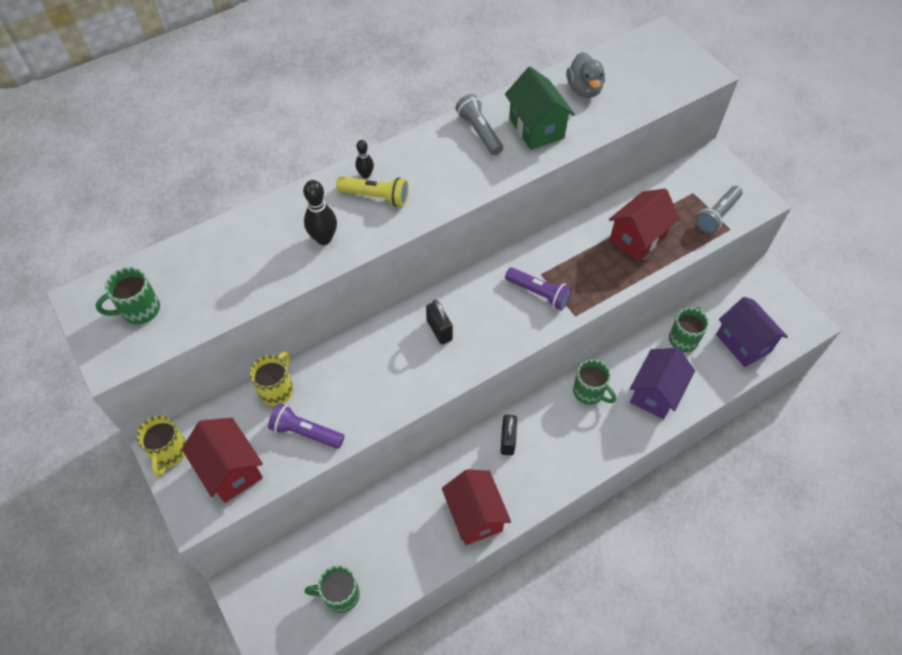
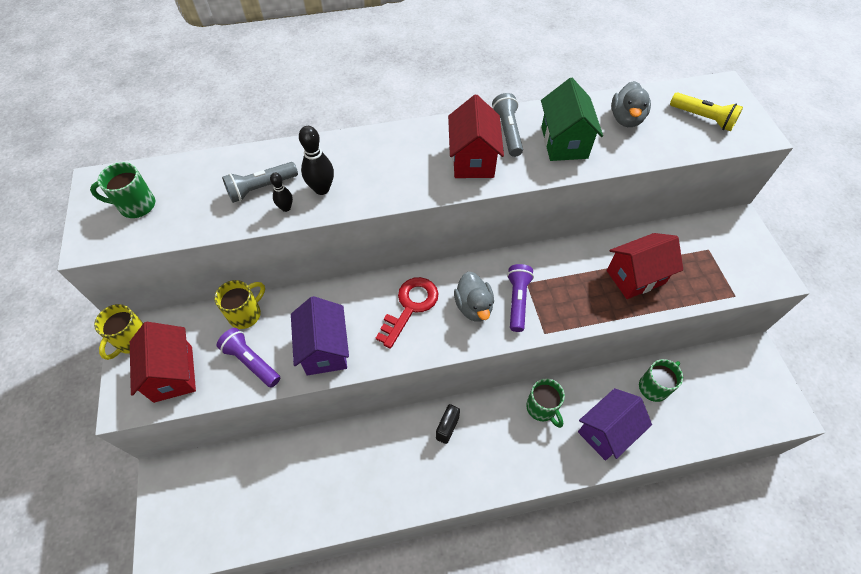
camera: 20 degrees right, 0 degrees up
green mug [305,565,360,613] -> none
yellow flashlight [336,176,409,207] -> yellow flashlight moved to [670,92,743,131]
black bowling pin [355,140,374,178] -> black bowling pin moved to [270,173,293,212]
black padlock [426,300,453,344] -> red key [376,277,439,349]
red house [442,469,511,545] -> red house moved to [448,95,504,178]
purple flashlight [505,267,572,310] -> purple flashlight turned 135 degrees counterclockwise [507,264,534,332]
grey flashlight [696,186,743,233] -> grey flashlight moved to [222,162,298,203]
purple house [716,297,788,367] -> purple house moved to [291,296,349,375]
none -> grey duck [454,272,494,322]

